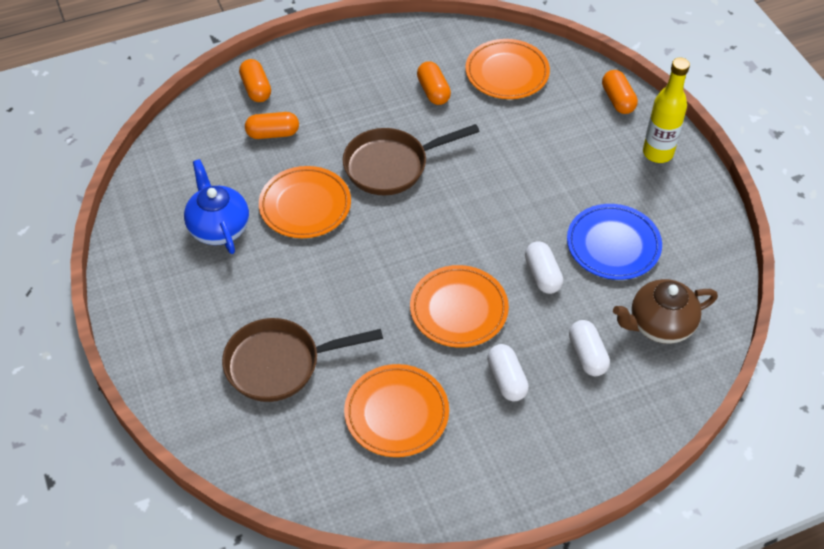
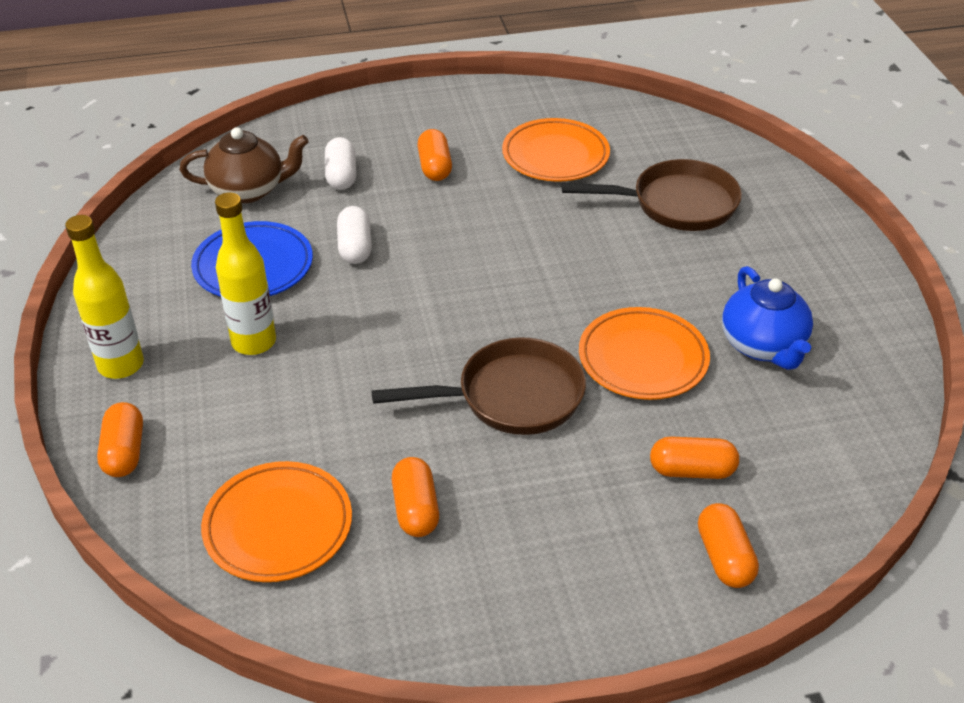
camera: 170 degrees left, 10 degrees down
orange plate [410,265,509,348] -> none
white capsule [487,344,529,401] -> orange capsule [417,129,452,181]
none -> yellow bottle [215,192,276,355]

